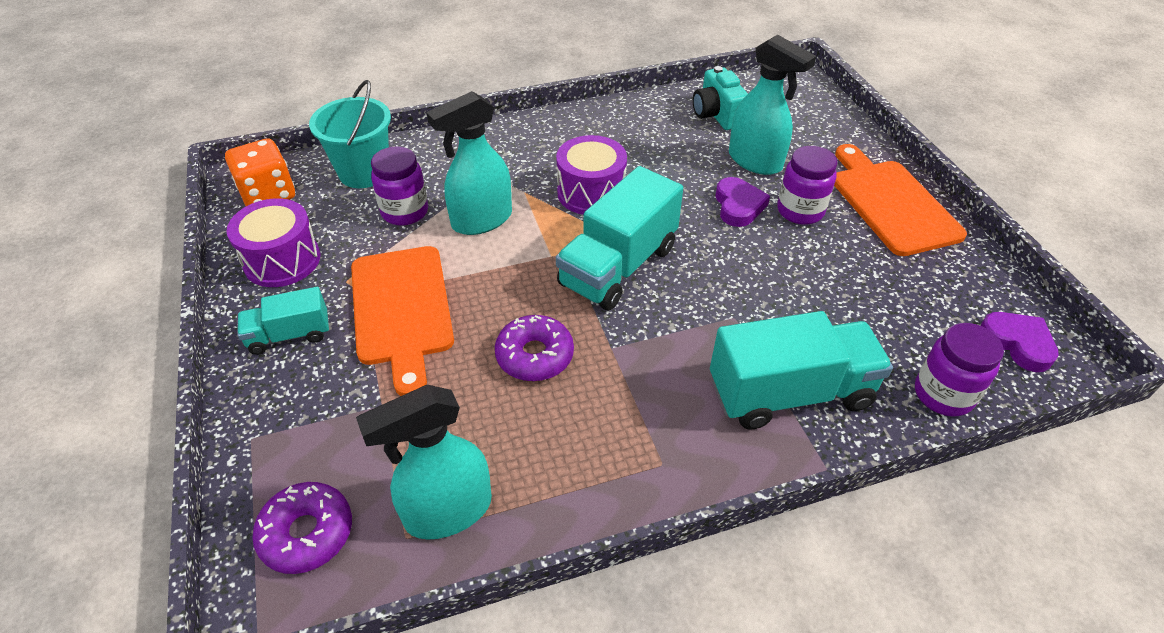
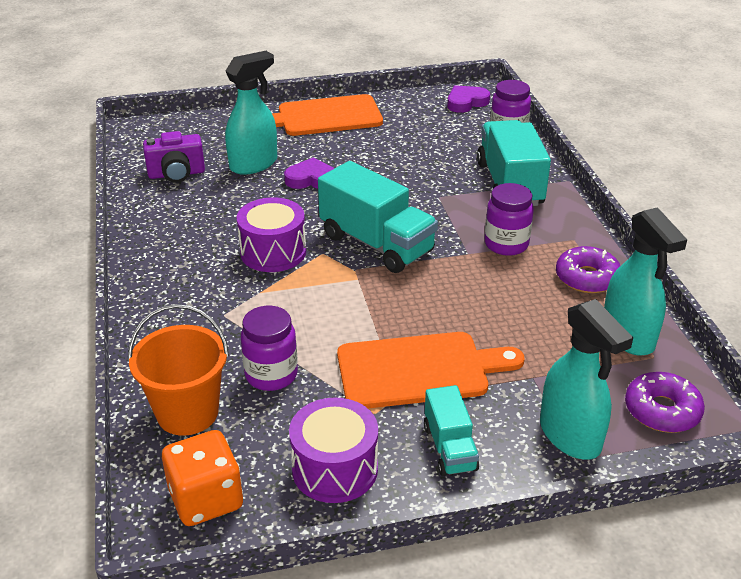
camera: 85 degrees left, 10 degrees down
turquoise bucket [309,80,391,188] -> orange bucket [128,304,229,436]
turquoise spray bottle [426,91,512,235] -> turquoise spray bottle moved to [540,299,633,459]
purple donut [495,315,574,381] -> purple donut moved to [556,246,620,293]
turquoise camera [693,66,748,130] -> purple camera [143,131,205,183]
purple jar [777,146,838,225] -> purple jar moved to [485,183,534,256]

